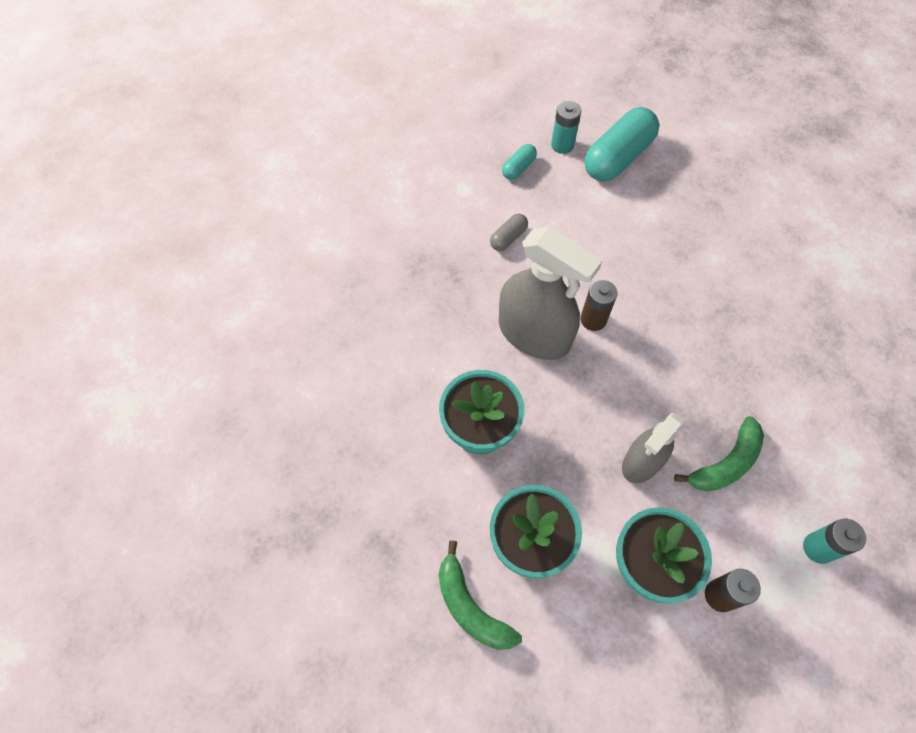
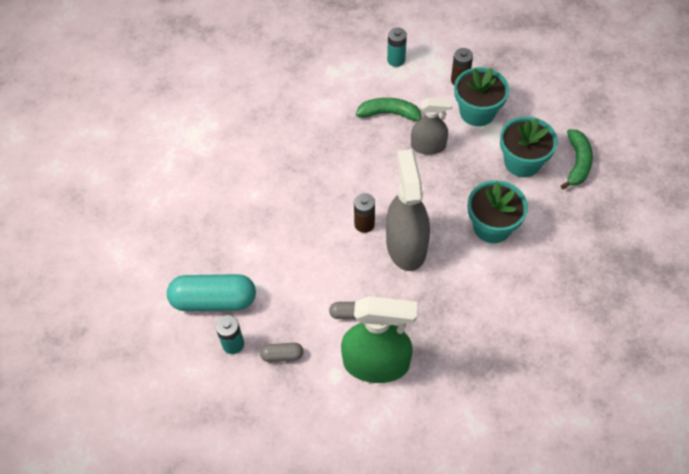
camera: 130 degrees left, 5 degrees down
turquoise capsule [502,144,537,180] -> grey capsule [260,343,303,362]
none -> green spray bottle [341,296,417,383]

